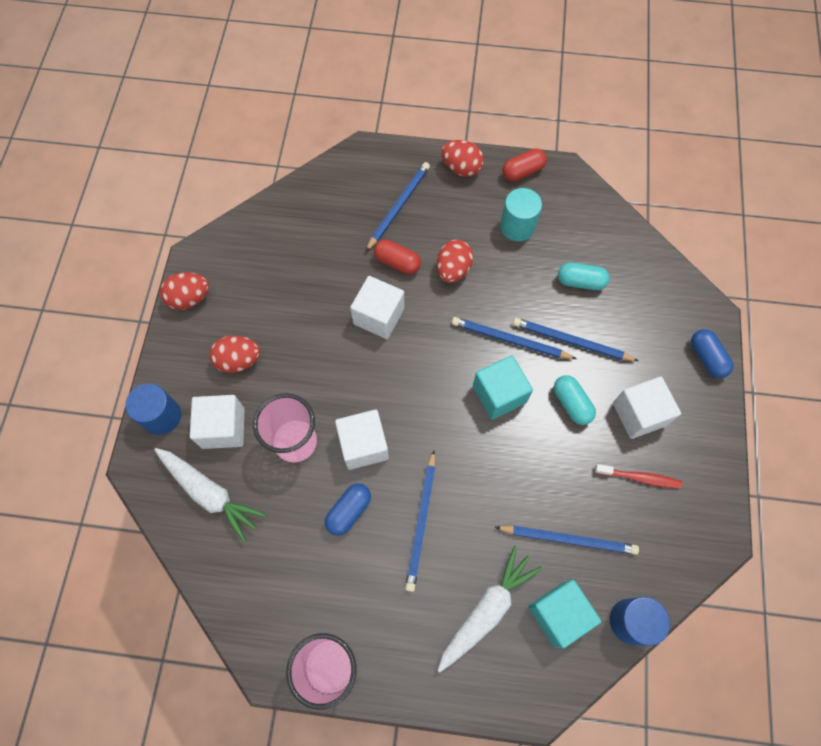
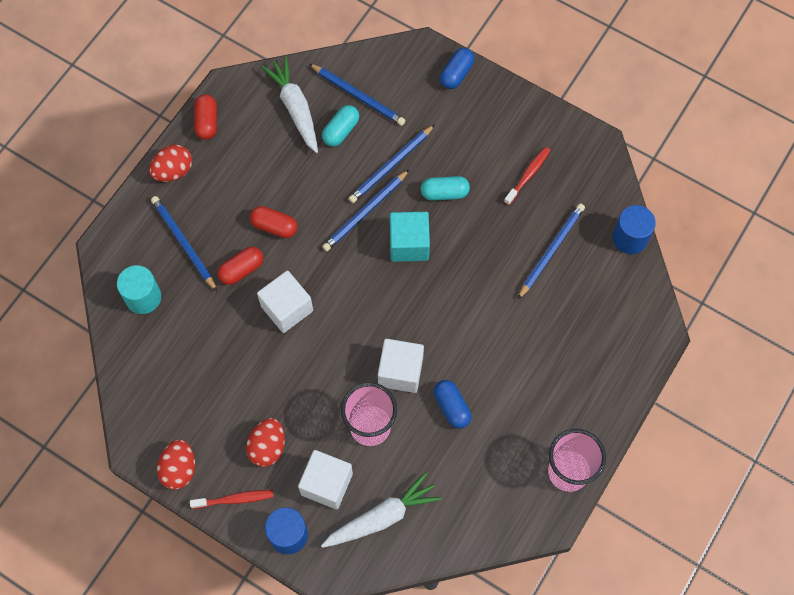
camera: 65 degrees left, 0 degrees up
blue pencil [405,450,436,592] -> blue pencil moved to [309,64,405,126]
red egg [437,240,473,283] -> red capsule [250,206,297,238]
white carrot [437,545,542,672] -> white carrot moved to [261,56,318,153]
turquoise cylinder [500,188,542,241] -> turquoise cylinder moved to [117,265,161,314]
turquoise cube [528,580,601,648] -> none
white cube [613,377,681,439] -> none
blue capsule [691,329,734,378] -> blue capsule turned 60 degrees counterclockwise [440,48,474,89]
none -> red toothbrush [190,490,273,509]

